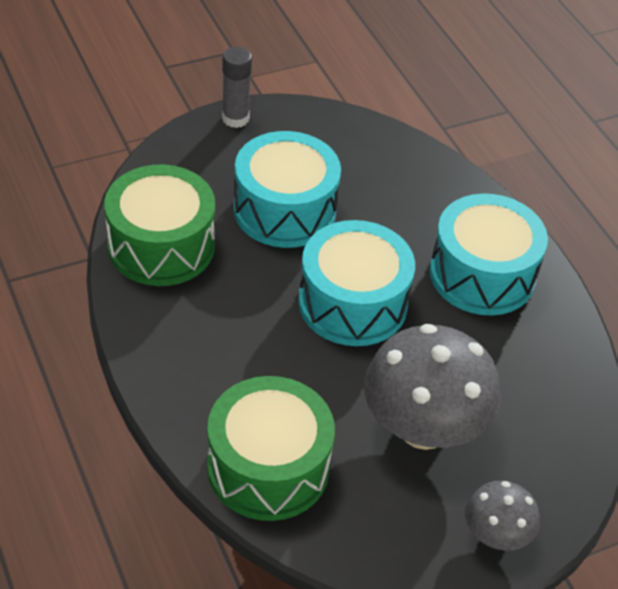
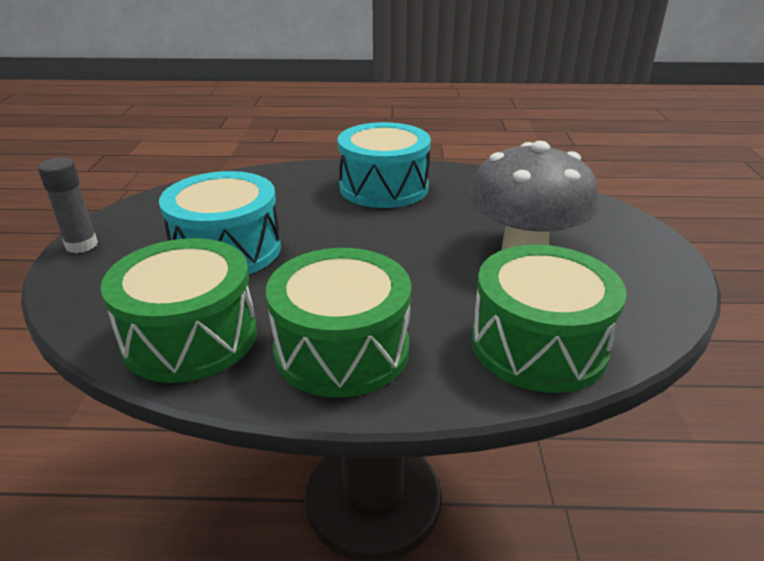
camera: 60 degrees left, 15 degrees down
turquoise drum [299,220,415,346] -> none
grey mushroom [465,481,540,551] -> none
none -> green drum [266,248,411,398]

